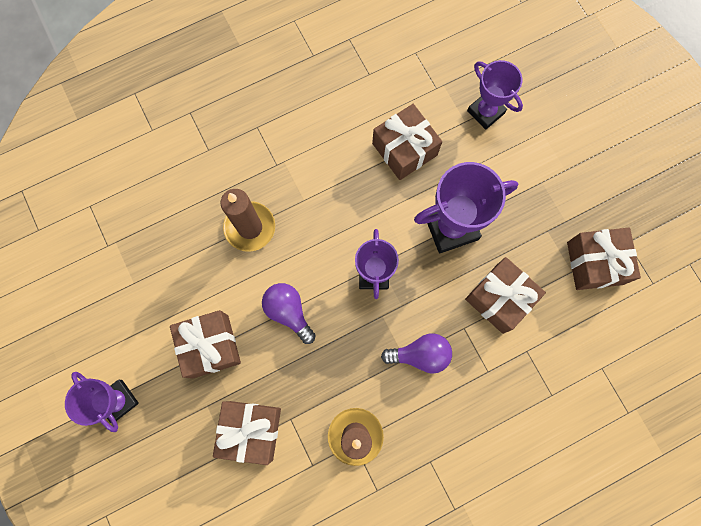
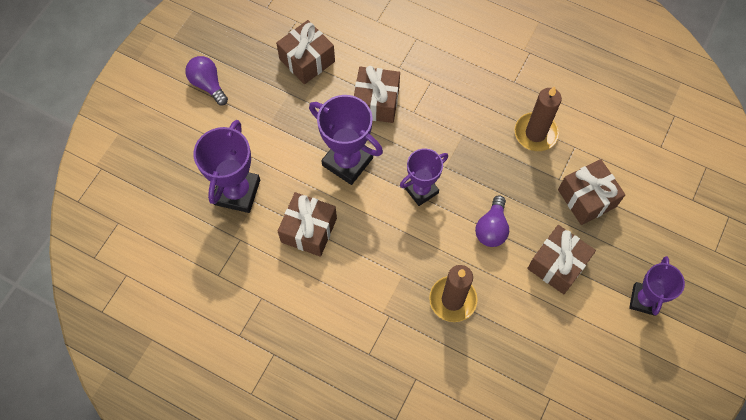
camera: 125 degrees left, 10 degrees down
purple light bulb [381,333,452,374] -> purple light bulb moved to [185,56,228,105]
purple trophy [467,60,523,130] -> purple trophy [194,120,260,213], size x1.50

